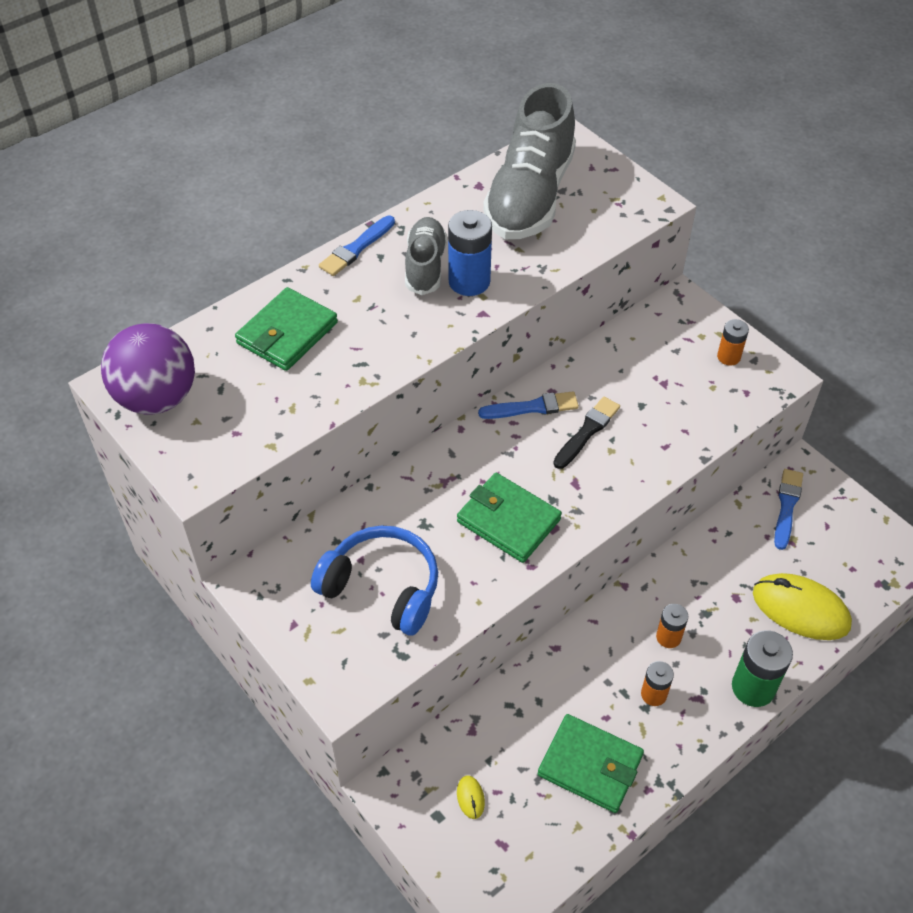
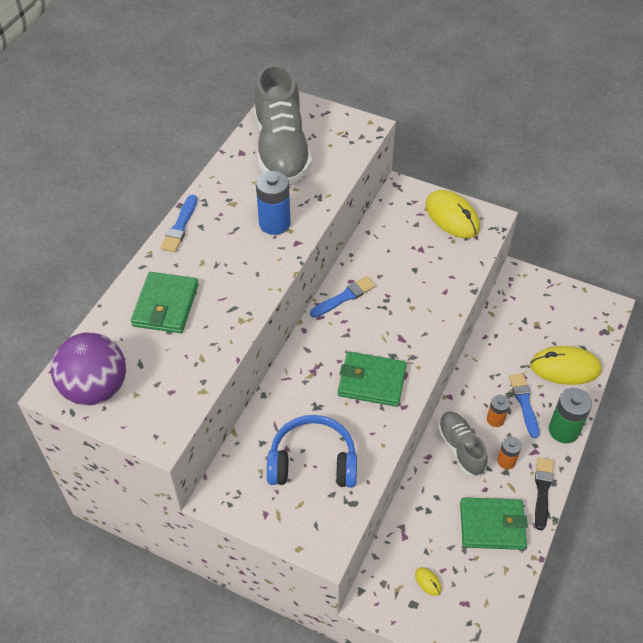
camera: 25 degrees left, 0 degrees up
grey shoe [405,217,447,295] -> grey shoe moved to [438,411,488,477]
black brush [553,397,620,469] -> black brush moved to [535,457,553,530]
orange battery [717,319,749,366] -> yellow mouse [425,190,480,238]
blue brush [774,469,803,550] -> blue brush moved to [509,373,540,438]

